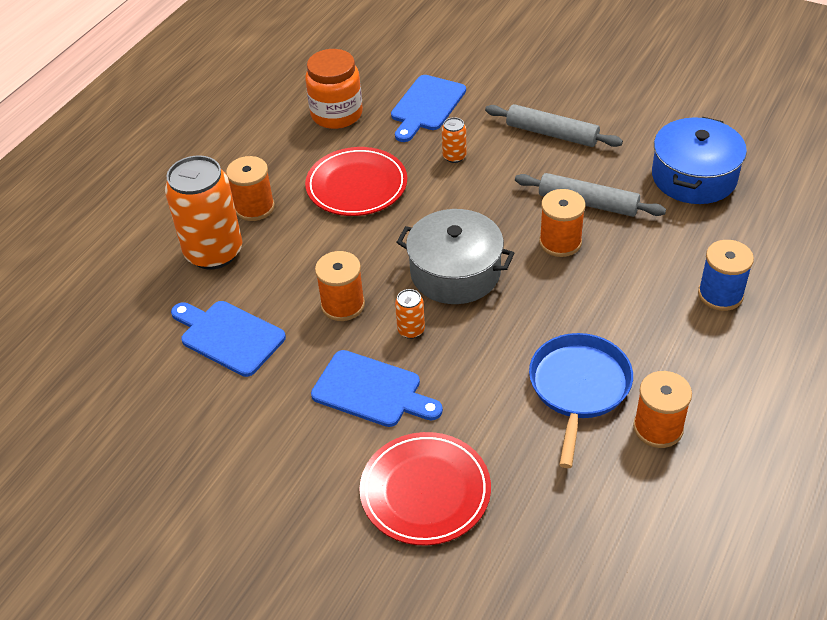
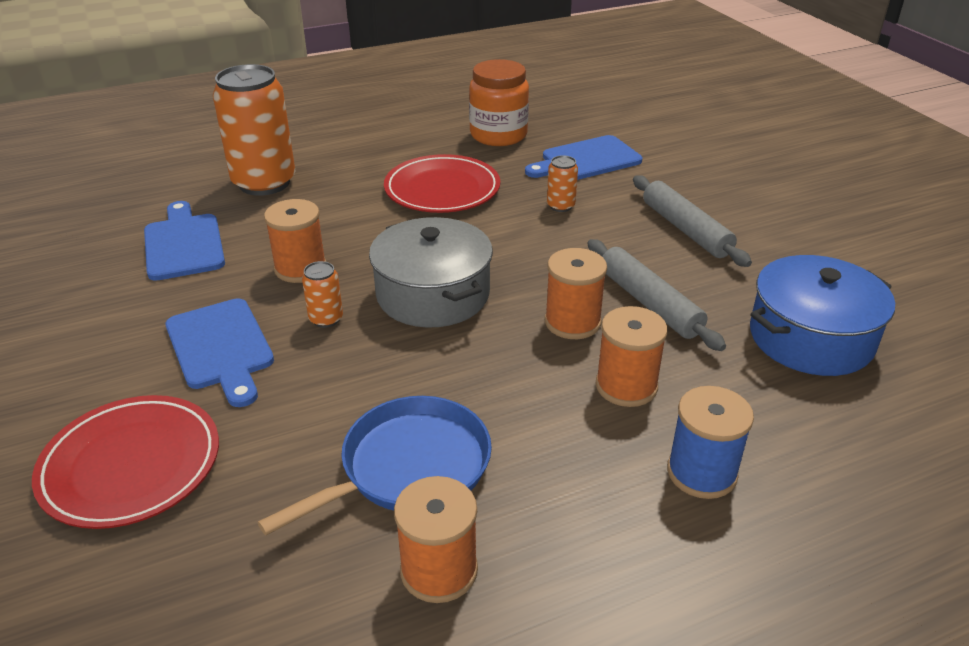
camera: 35 degrees right, 10 degrees down
orange spool [226,156,275,221] -> orange spool moved to [596,306,668,407]

